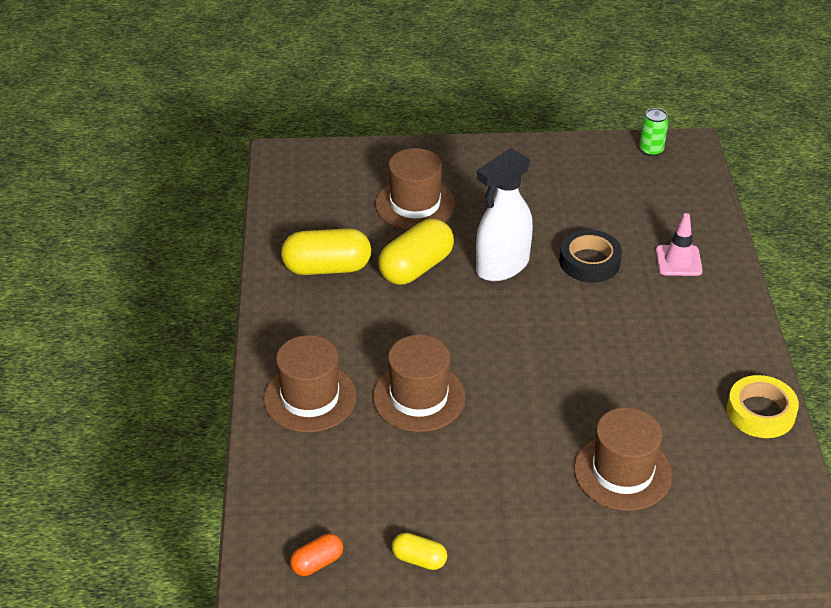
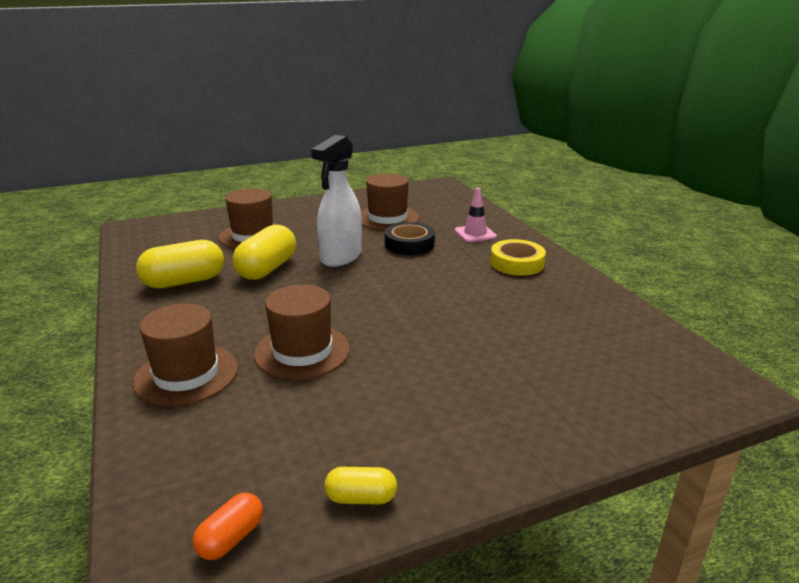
camera: 20 degrees left, 15 degrees down
brown hat [574,407,672,511] -> brown hat moved to [361,173,419,230]
green can [639,108,669,156] -> none
yellow tape [727,375,799,438] -> yellow tape moved to [490,239,546,276]

